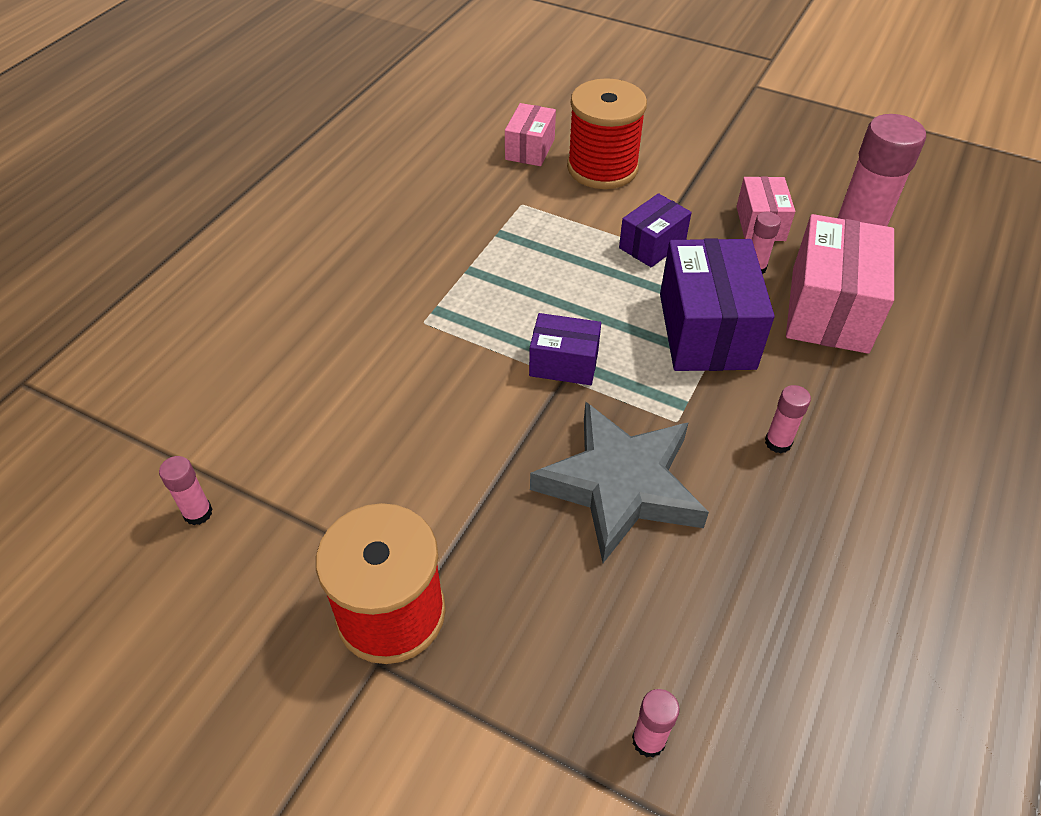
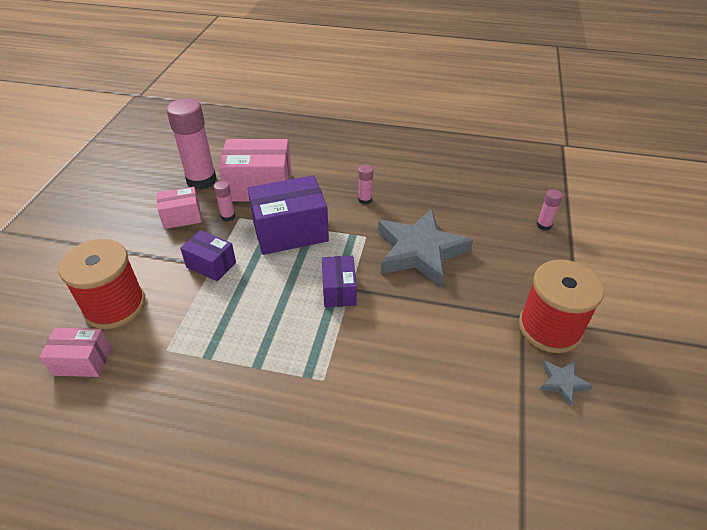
camera: 105 degrees left, 5 degrees down
pink glue stick [159,456,213,525] -> none
none -> grey star [540,360,593,407]

